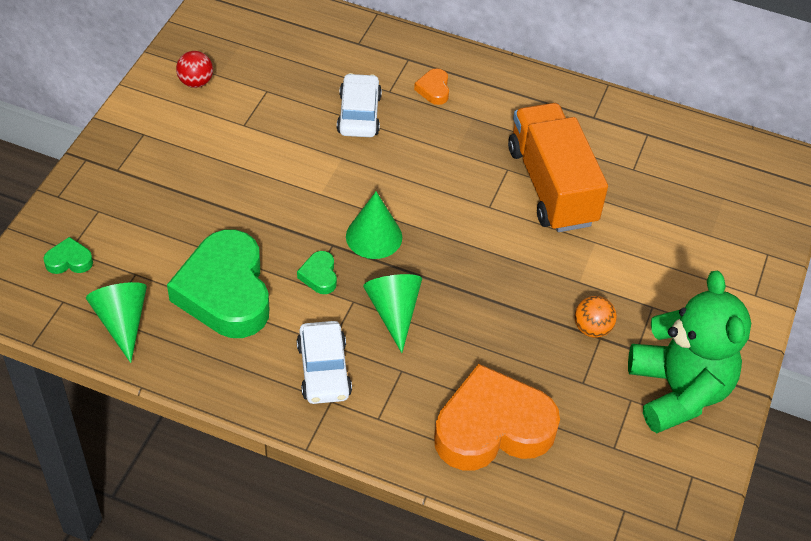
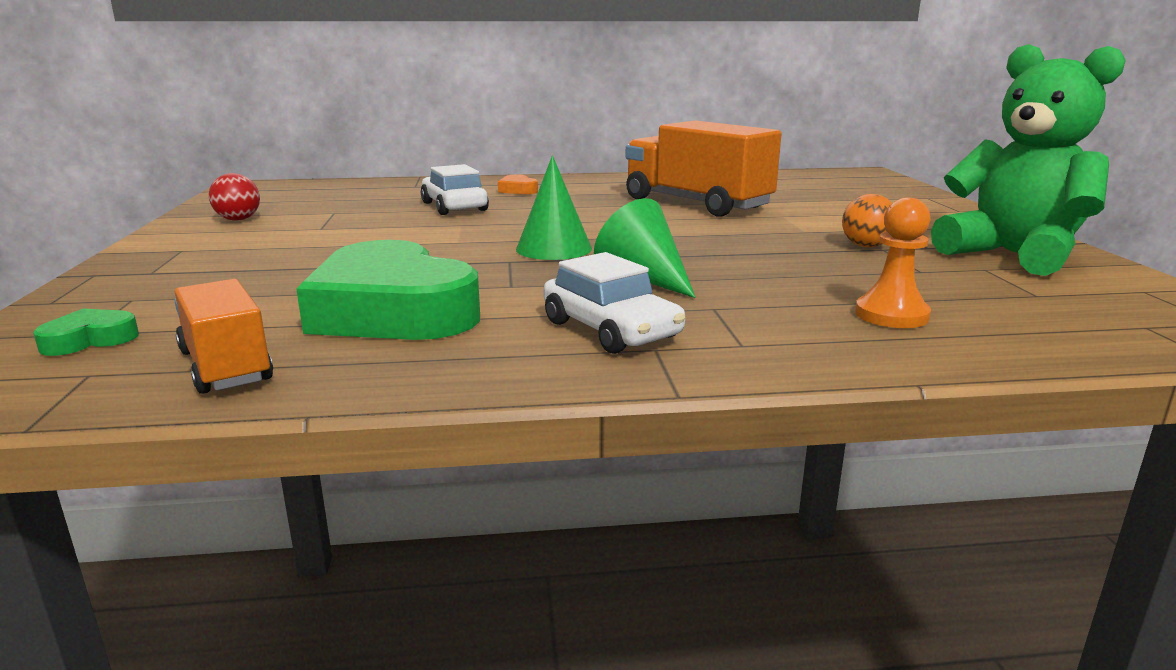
camera: 25 degrees left, 30 degrees down
green cone [86,282,147,363] -> orange truck [174,279,273,394]
green heart [297,251,337,294] -> none
orange heart [434,364,560,470] -> orange pawn [855,198,931,328]

